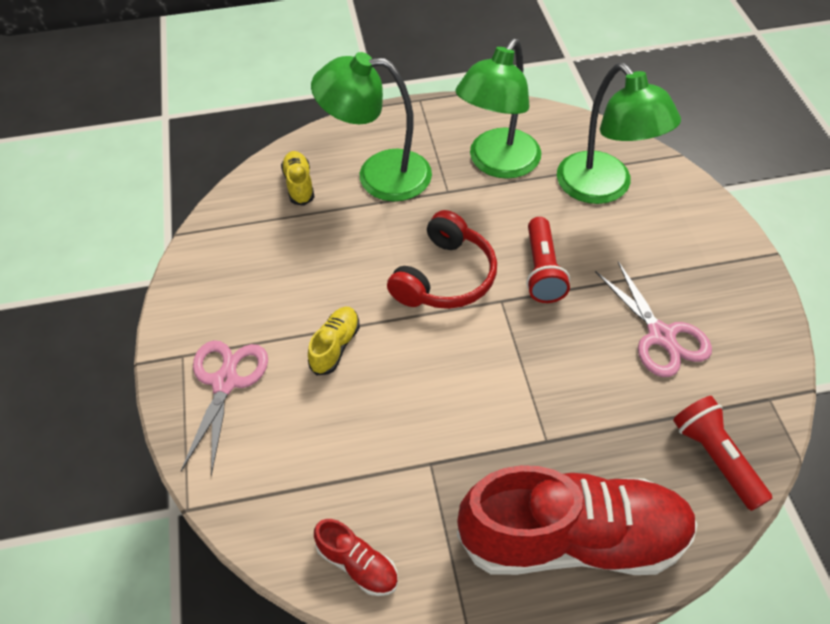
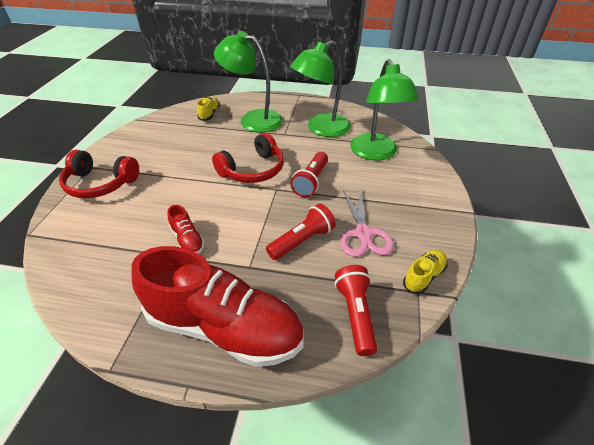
camera: 20 degrees right, 10 degrees down
pink scissors [181,340,268,476] -> red headphones [59,150,139,198]
yellow shoe [308,307,360,375] -> yellow shoe moved to [403,250,448,294]
red shoe [314,519,398,596] -> red shoe moved to [168,205,205,254]
none -> red flashlight [266,204,336,260]

